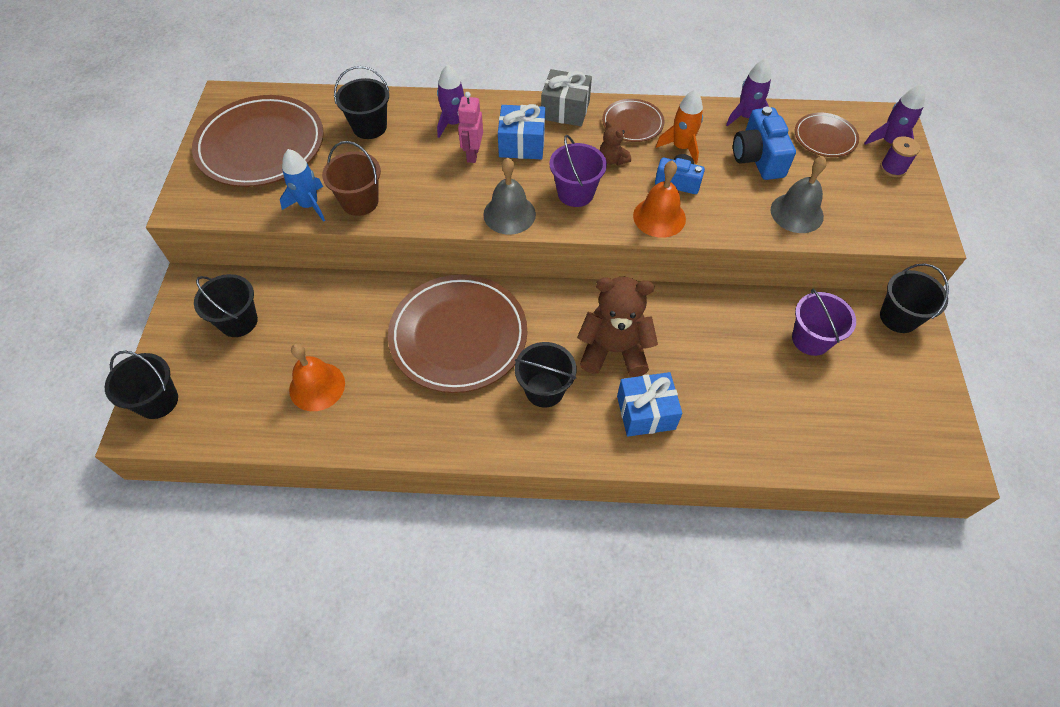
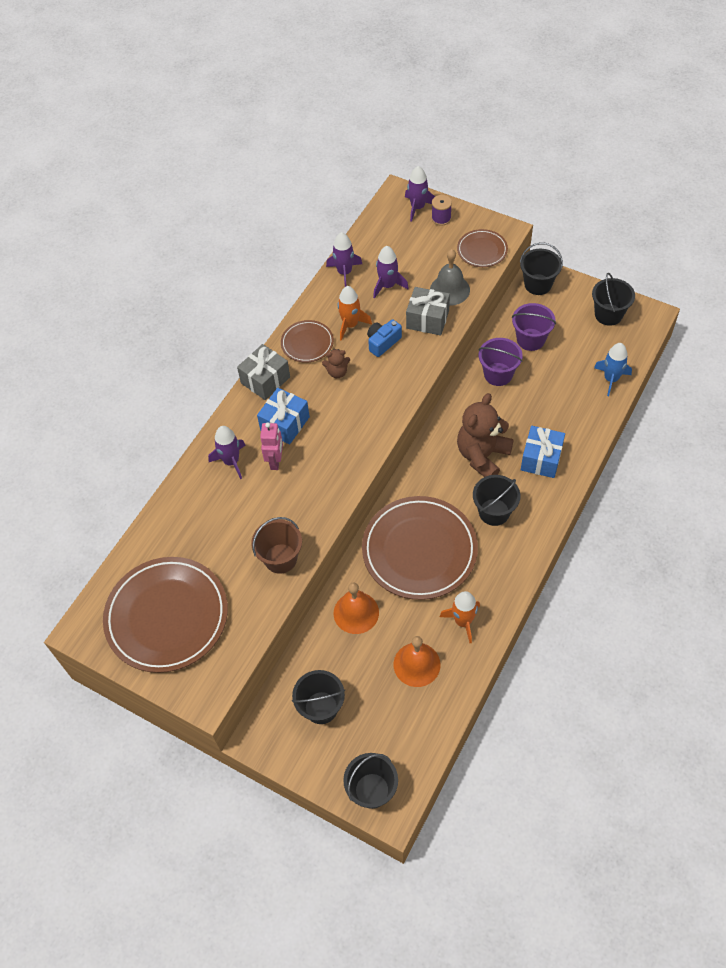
camera: 60 degrees left, 0 degrees up
blue rocket [280,149,325,222] -> blue rocket moved to [594,343,632,396]
black bucket [334,66,389,139] -> black bucket moved to [592,273,635,326]
pink robot [458,92,483,163] -> pink robot turned 120 degrees counterclockwise [260,423,283,470]
grey bell [483,158,536,235] -> none
purple bucket [550,135,607,207] -> purple bucket moved to [479,338,523,386]
orange bell [633,161,686,238] -> orange bell moved to [334,583,379,634]
blue camera [733,107,796,180] -> purple rocket [373,246,409,298]
brown plate [795,113,859,157] -> brown plate moved to [457,229,508,267]
none -> grey gift [406,287,450,336]
none -> orange rocket [440,591,480,643]

